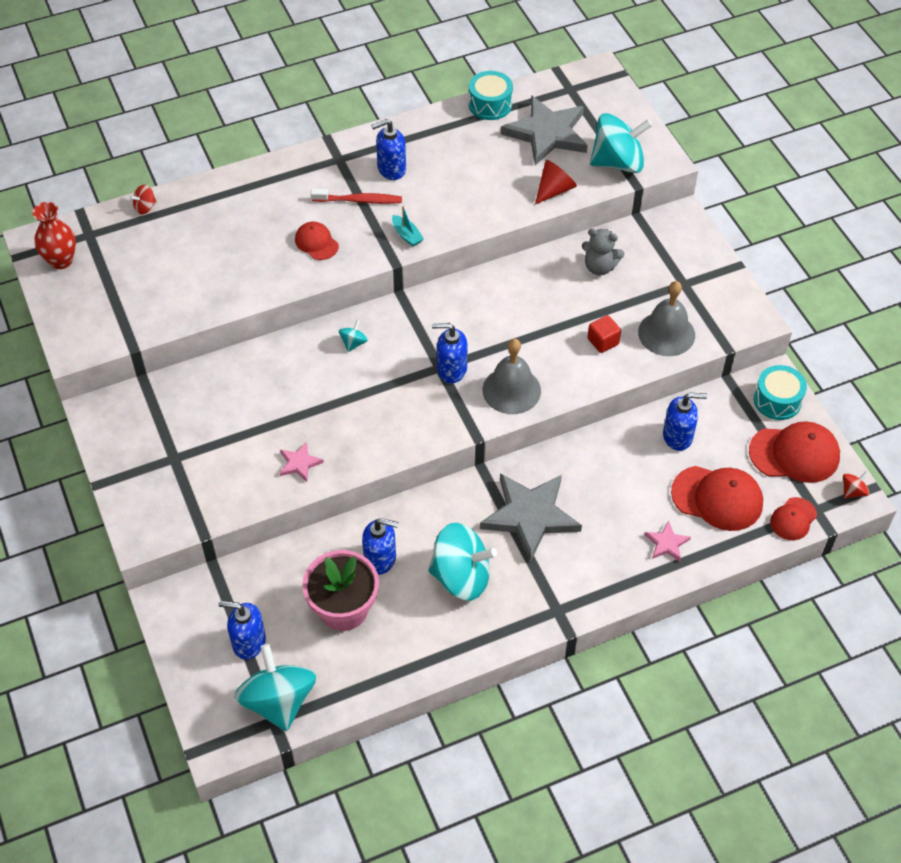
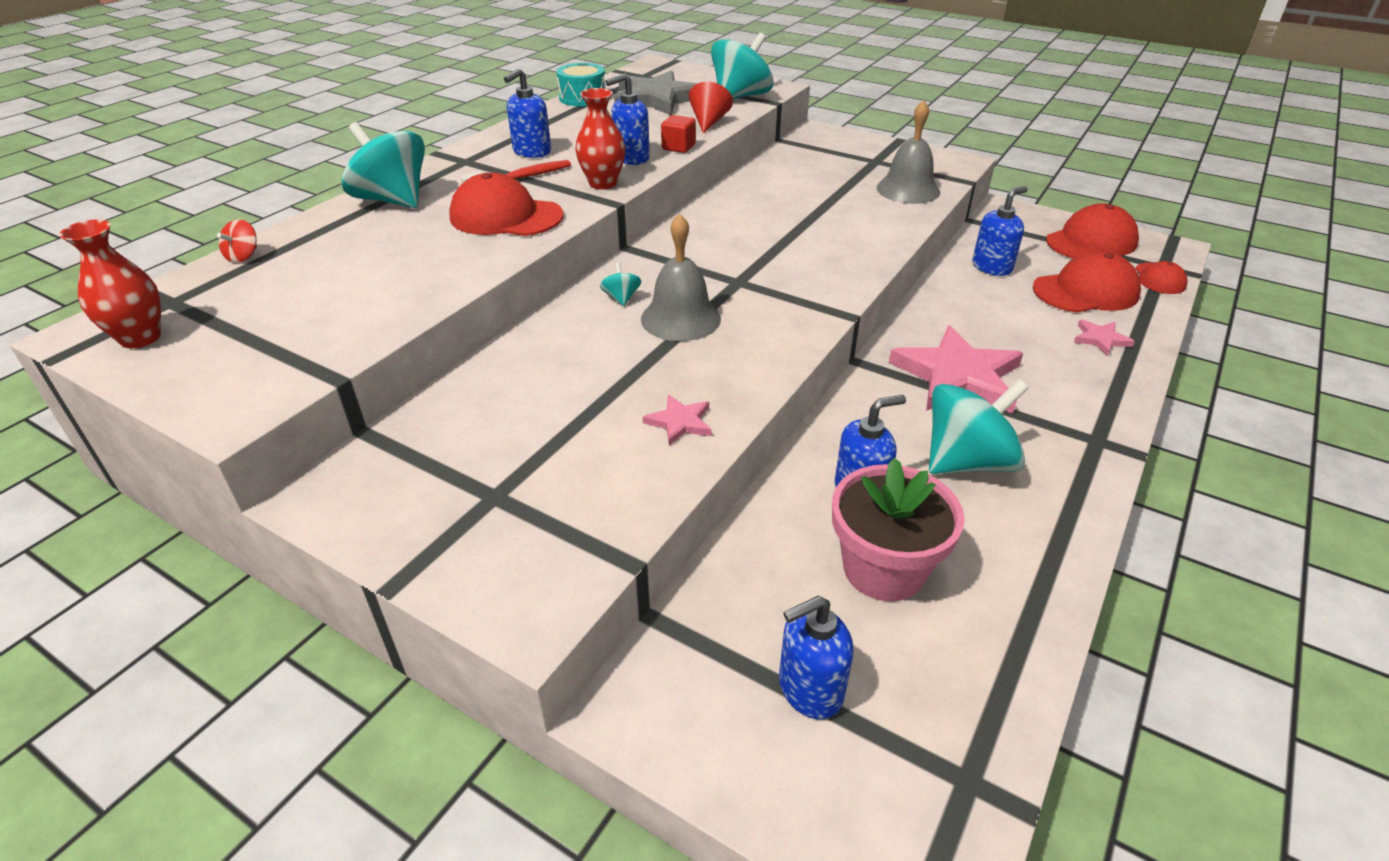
camera: 35 degrees left, 15 degrees down
turquoise spinning top [234,644,316,731] -> turquoise spinning top moved to [341,122,425,208]
red cap [295,222,339,260] -> red cap [449,173,563,236], size x1.76
turquoise boat [392,206,424,247] -> red vase [575,88,626,189]
blue soap dispenser [432,323,468,383] -> blue soap dispenser moved to [605,73,650,165]
grey star [480,473,582,562] -> pink star [889,325,1023,413]
grey bell [483,339,541,414] -> grey bell moved to [641,214,721,341]
grey teddy bear [582,228,625,275] -> none
red cube [588,315,621,353] -> red cube moved to [661,115,696,153]
turquoise drum [754,365,807,420] -> none
red spinning top [843,471,869,498] -> none

